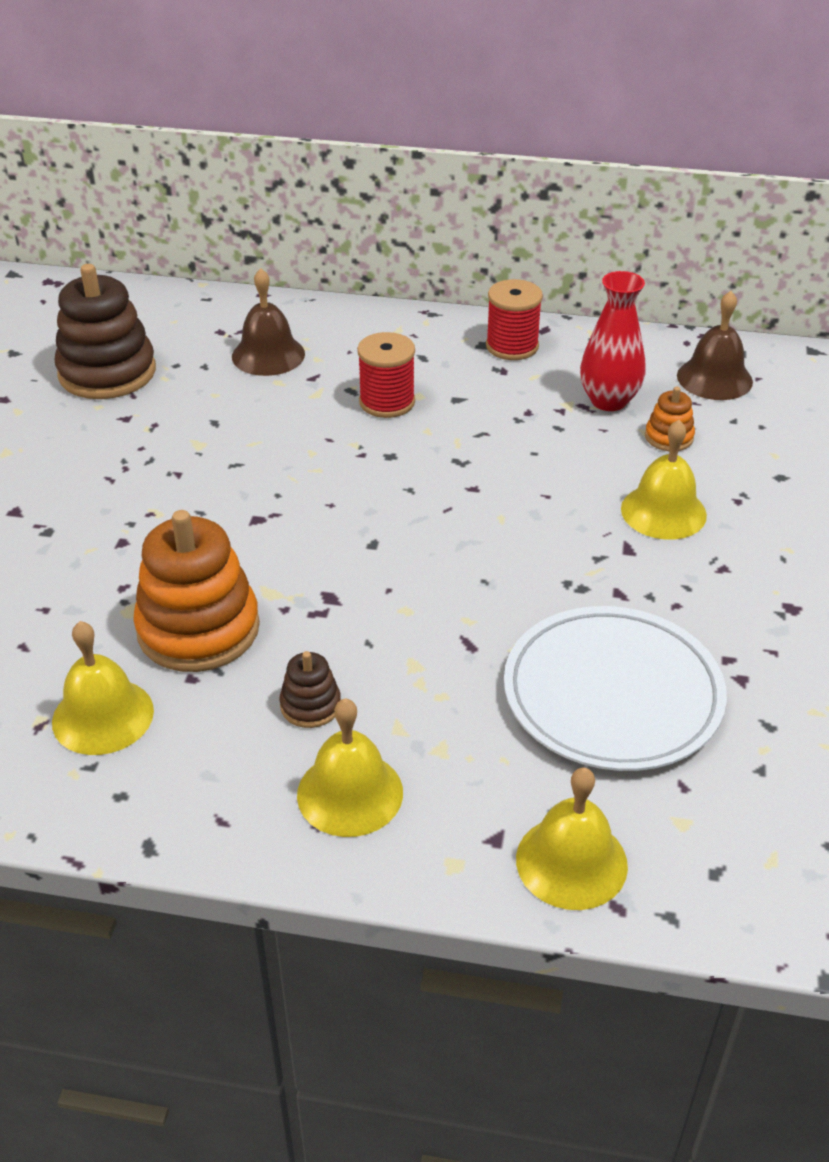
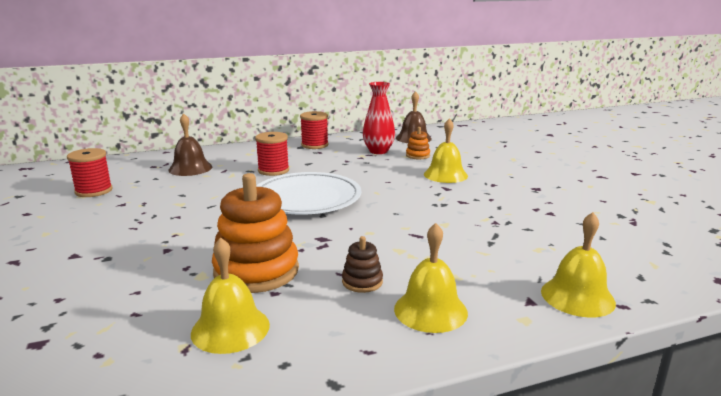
camera: 30 degrees left, 20 degrees down
brown stacking toy [55,264,156,399] -> red spool [67,148,113,197]
white plate [504,606,727,771] -> white plate moved to [256,172,361,215]

